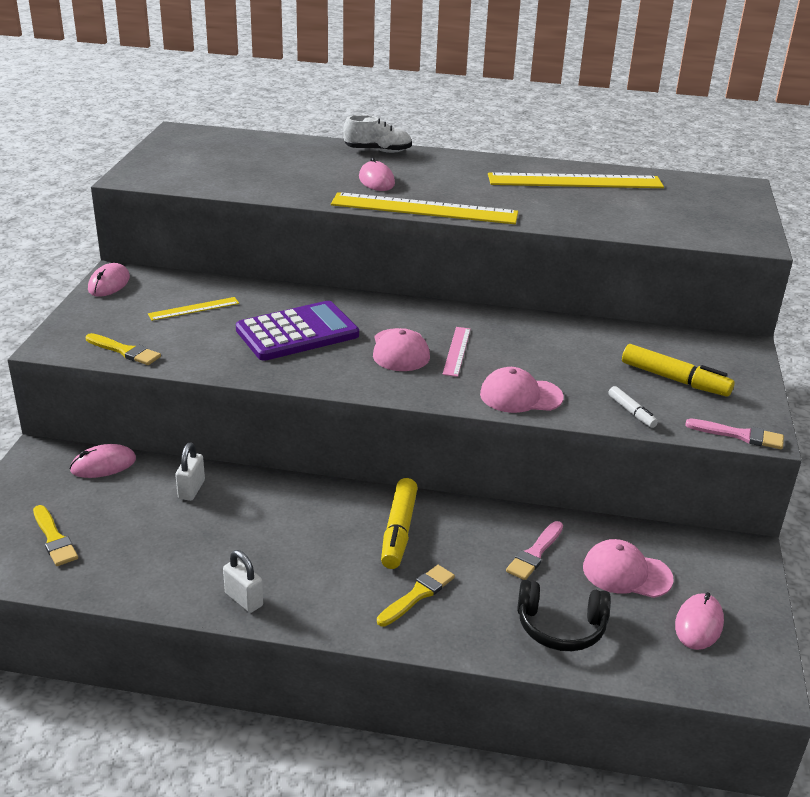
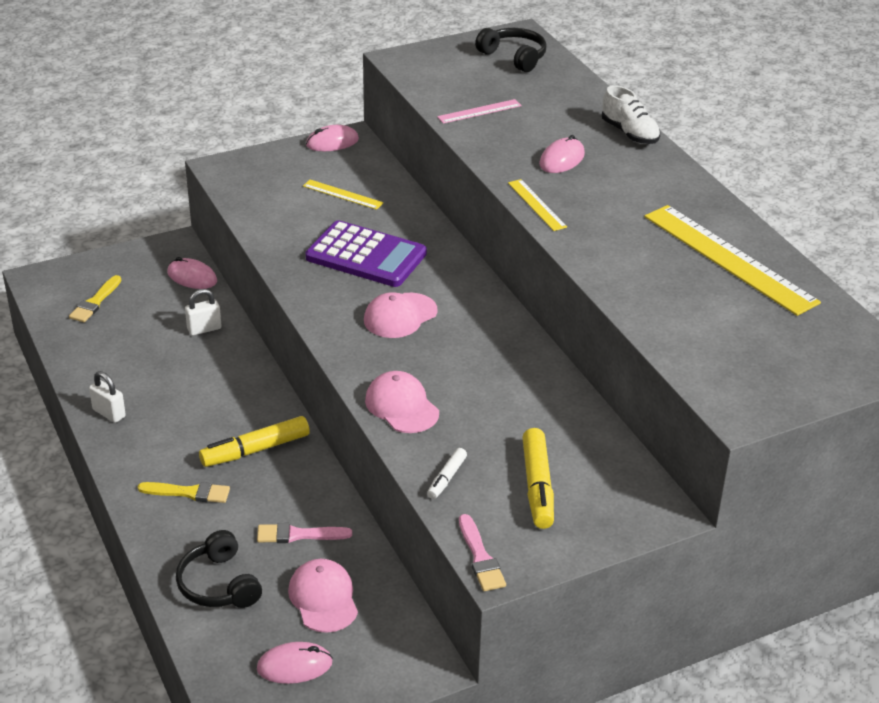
camera: 55 degrees right, 5 degrees up
yellow brush [86,333,161,365] -> none
white padlock [223,550,263,613] -> white padlock turned 60 degrees counterclockwise [89,371,126,423]
yellow ruler [331,192,518,224] -> yellow ruler [508,179,567,231], size x0.48
pink ruler [442,327,470,377] -> pink ruler moved to [437,99,522,124]
none -> black headphones [475,28,547,72]

